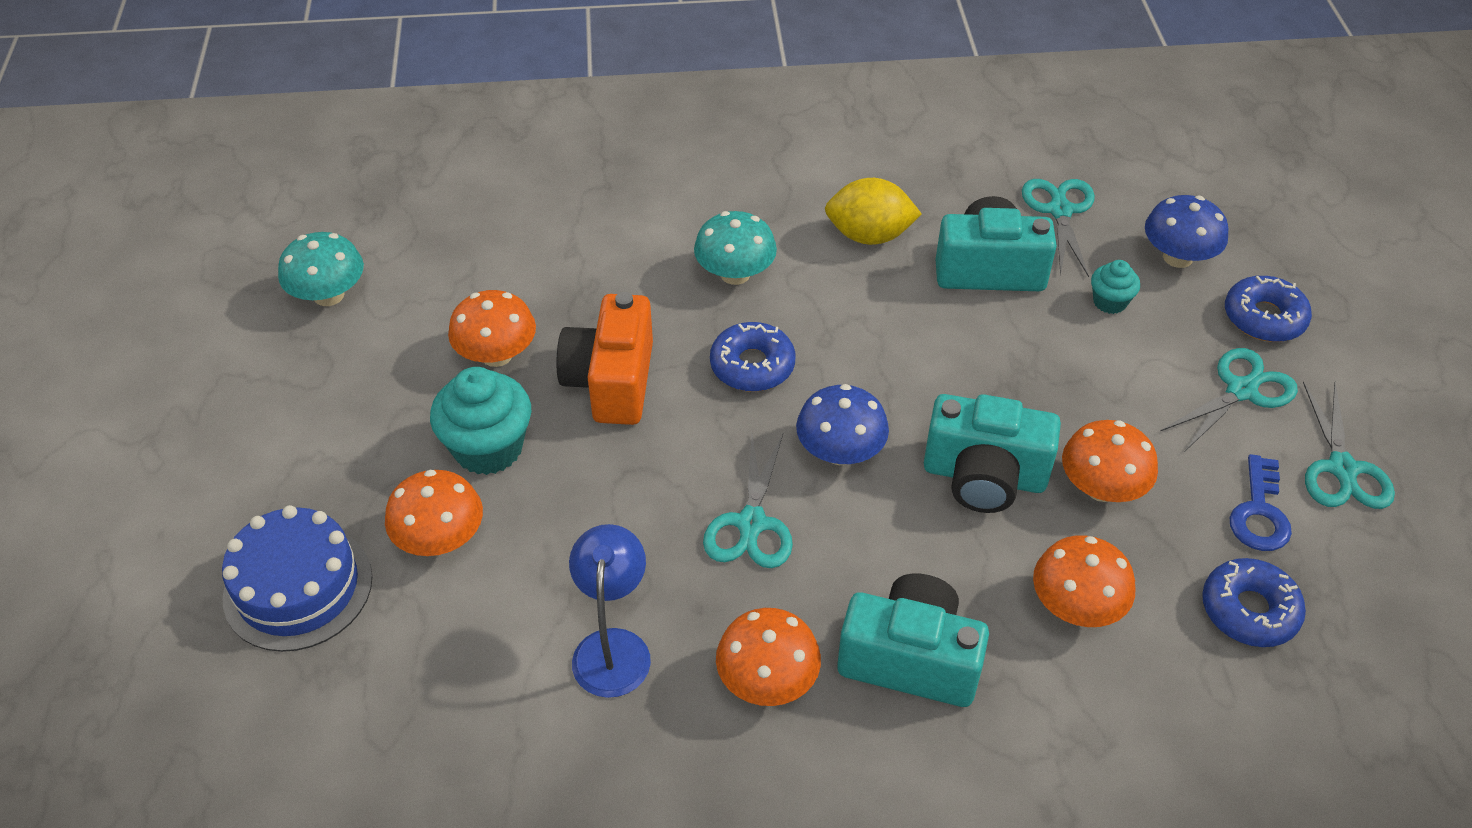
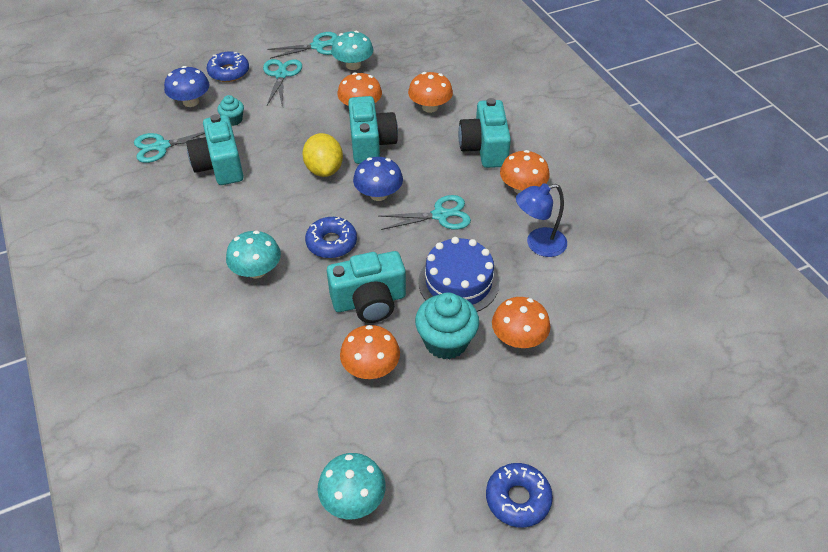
camera: 110 degrees left, 0 degrees up
blue cake [222,505,372,652] -> blue cake moved to [418,237,499,312]
orange camera [556,292,653,425] -> turquoise camera [327,251,406,323]
yellow lemon [825,178,922,245] -> yellow lemon moved to [302,133,343,177]
turquoise scissors [1160,348,1298,451] -> turquoise scissors turned 60 degrees clockwise [263,59,302,105]
blue donut [1202,558,1306,647] -> blue donut moved to [486,463,553,528]
blue key [1229,454,1292,551] -> turquoise mushroom [331,31,373,70]

